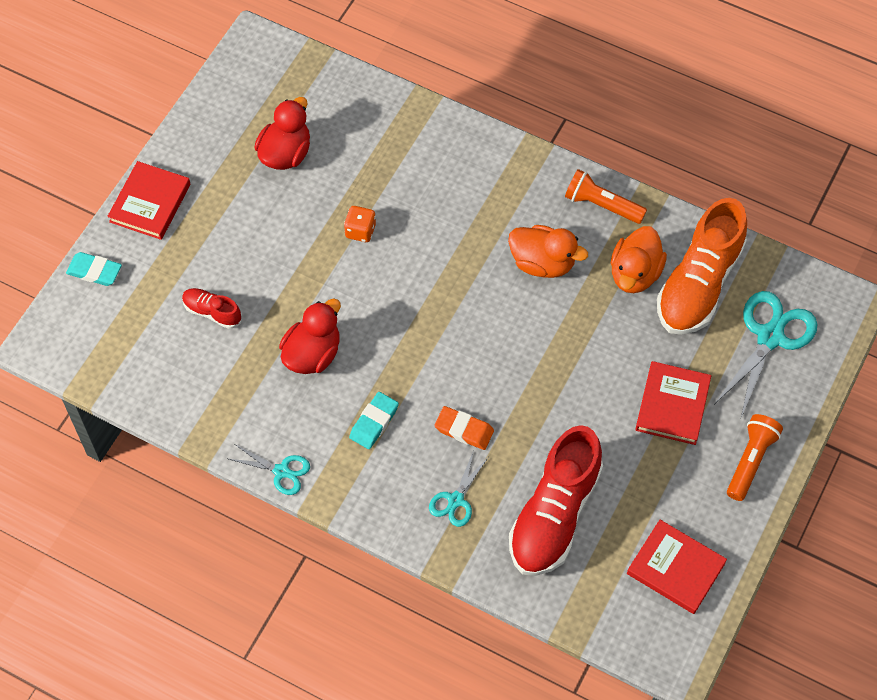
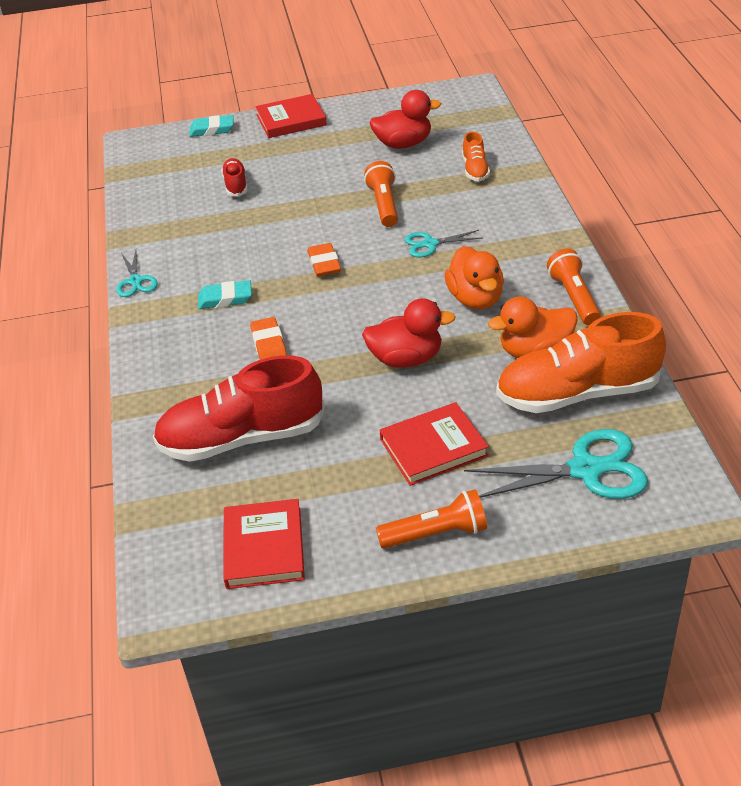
camera: 55 degrees right, 20 degrees down
turquoise eraser [66,252,122,286] -> turquoise eraser turned 75 degrees counterclockwise [189,115,233,137]
red duck [279,298,341,374] -> red duck moved to [362,298,456,368]
orange dice [344,206,376,242] -> orange flashlight [364,161,398,227]
turquoise scissors [429,450,488,527] -> turquoise scissors moved to [405,230,483,257]
none -> orange eraser [307,243,341,276]
none -> orange shoe [462,132,490,181]

